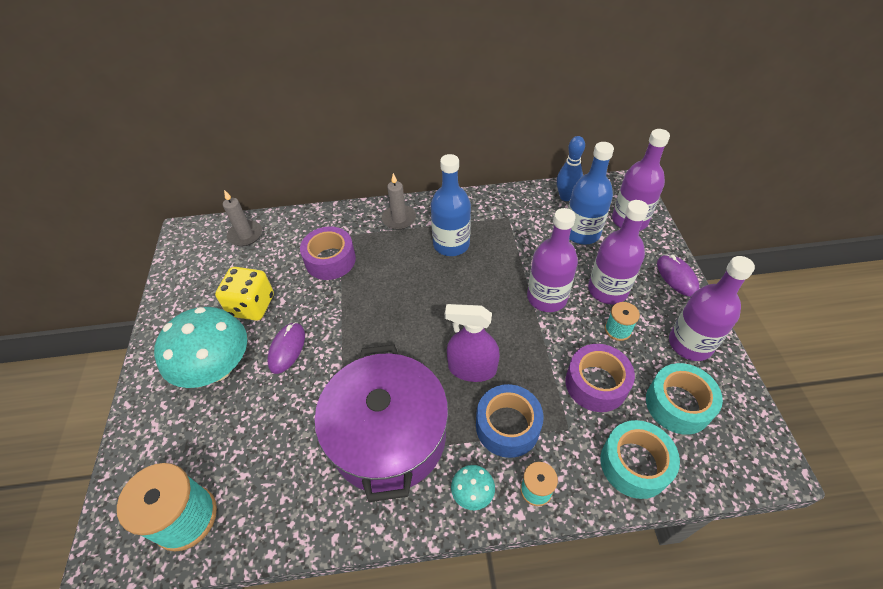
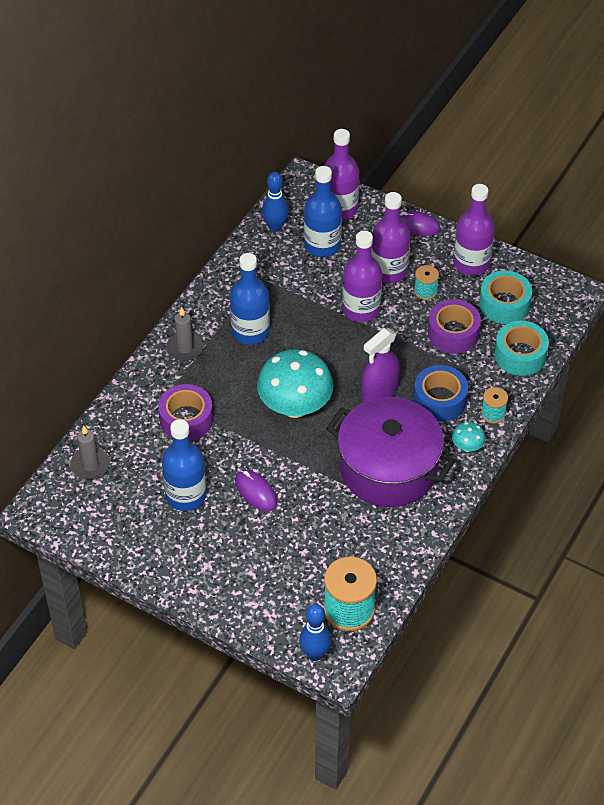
camera: 55 degrees left, 0 degrees up
turquoise mushroom [154,307,247,388] -> turquoise mushroom moved to [257,349,334,418]
yellow dice [215,267,274,321] -> blue bottle [162,419,207,511]
none -> blue bowling pin [299,604,331,661]

